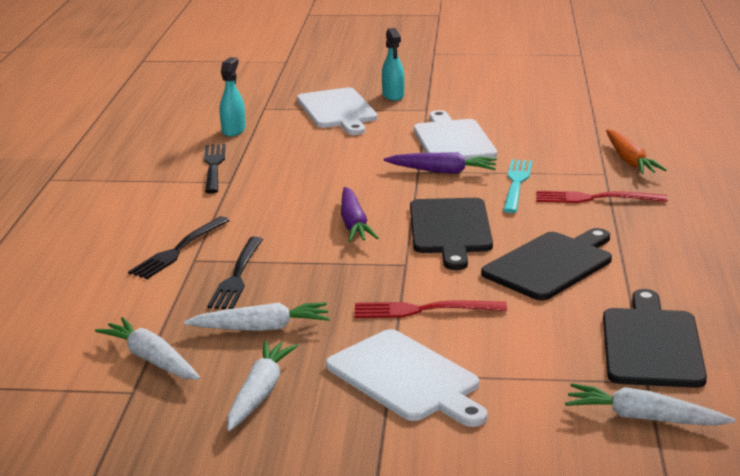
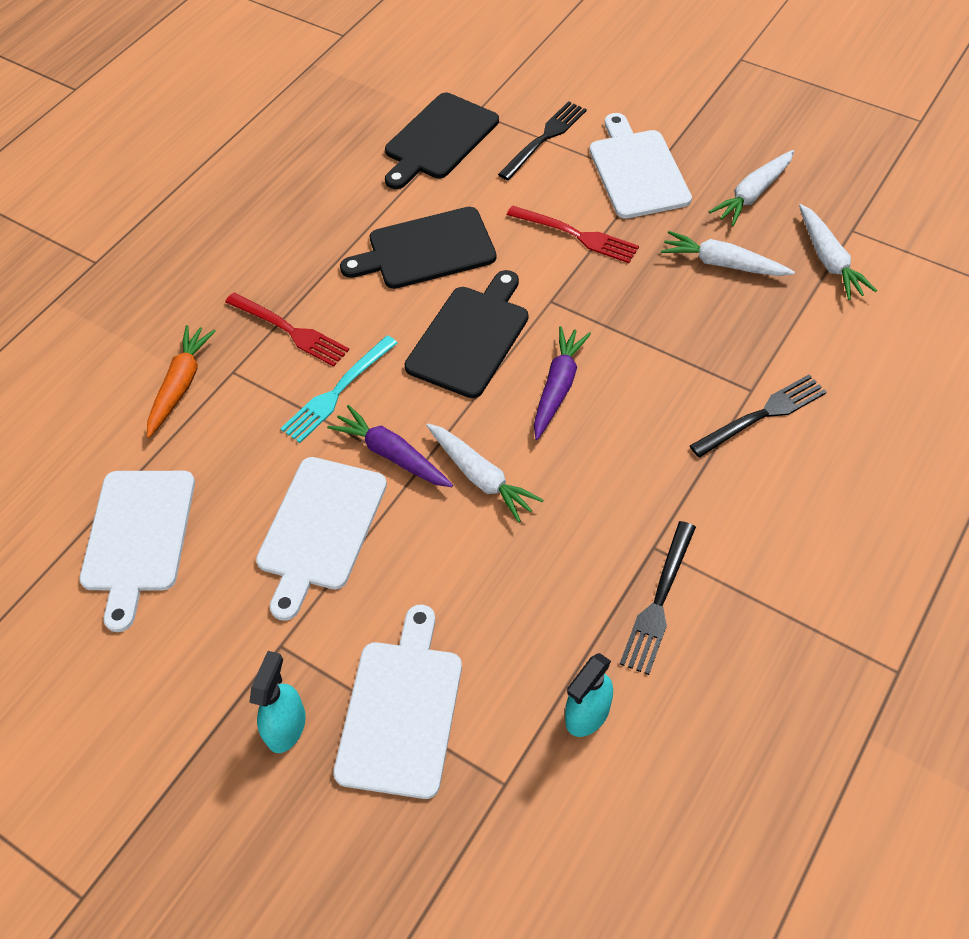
camera: 150 degrees left, 30 degrees up
black fork [207,237,263,309] -> black fork moved to [498,101,587,180]
white carrot [565,383,736,426] -> white carrot moved to [426,424,543,523]
none -> white cutting board [79,471,195,632]

